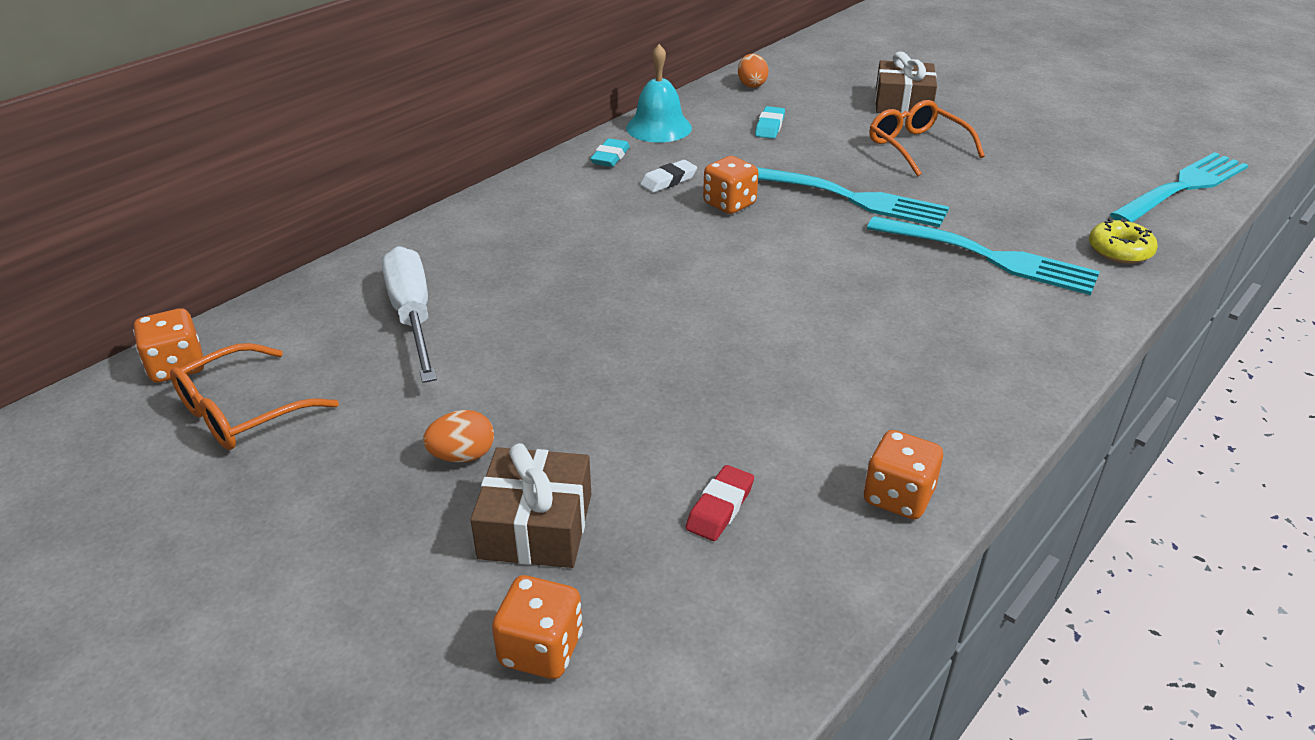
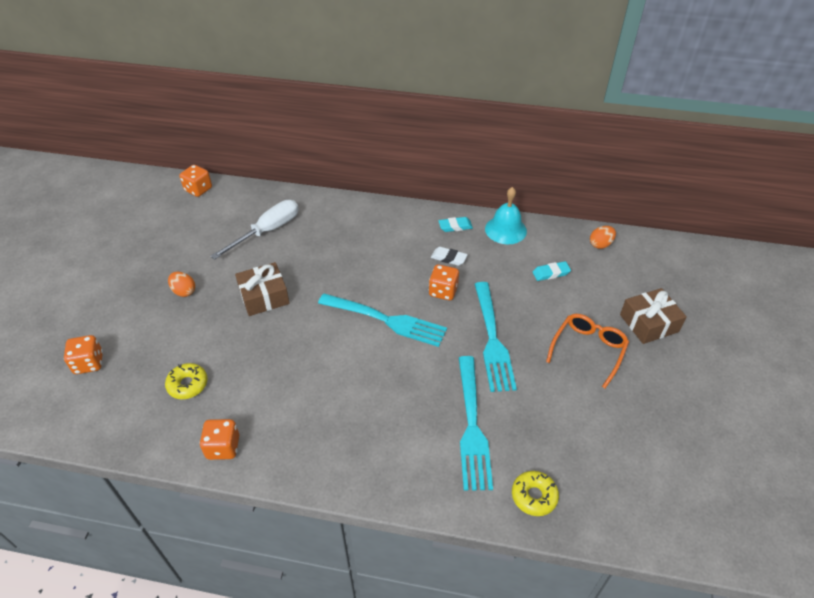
camera: 60 degrees right, 10 degrees up
orange glasses [170,343,339,450] -> none
brown gift [470,443,591,568] -> brown gift moved to [235,262,290,316]
red eraser [685,465,754,541] -> yellow donut [165,363,208,399]
turquoise fork [1110,152,1248,223] -> turquoise fork moved to [318,293,447,347]

